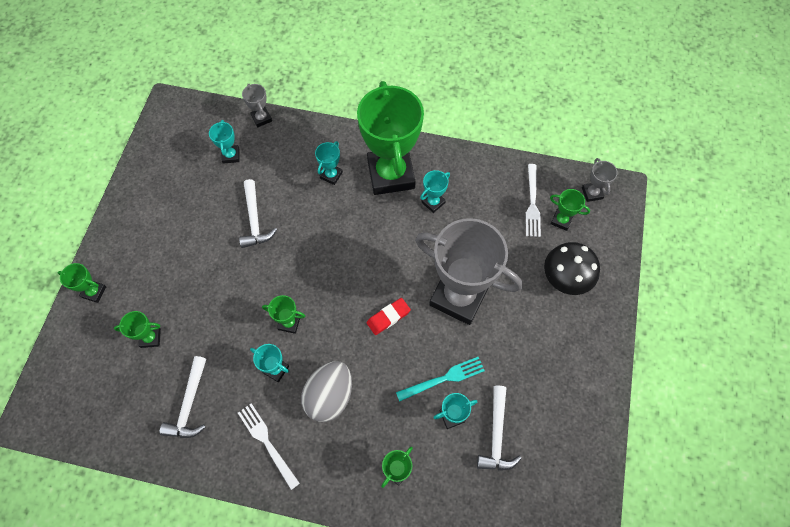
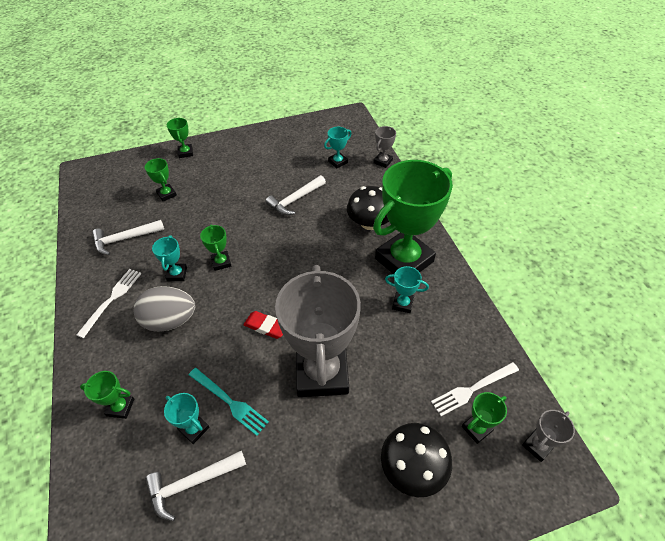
camera: 60 degrees right, 15 degrees down
turquoise trophy [315,141,343,185] -> black mushroom [347,186,389,230]
green trophy [550,189,590,231] -> green trophy turned 60 degrees clockwise [462,392,507,444]

